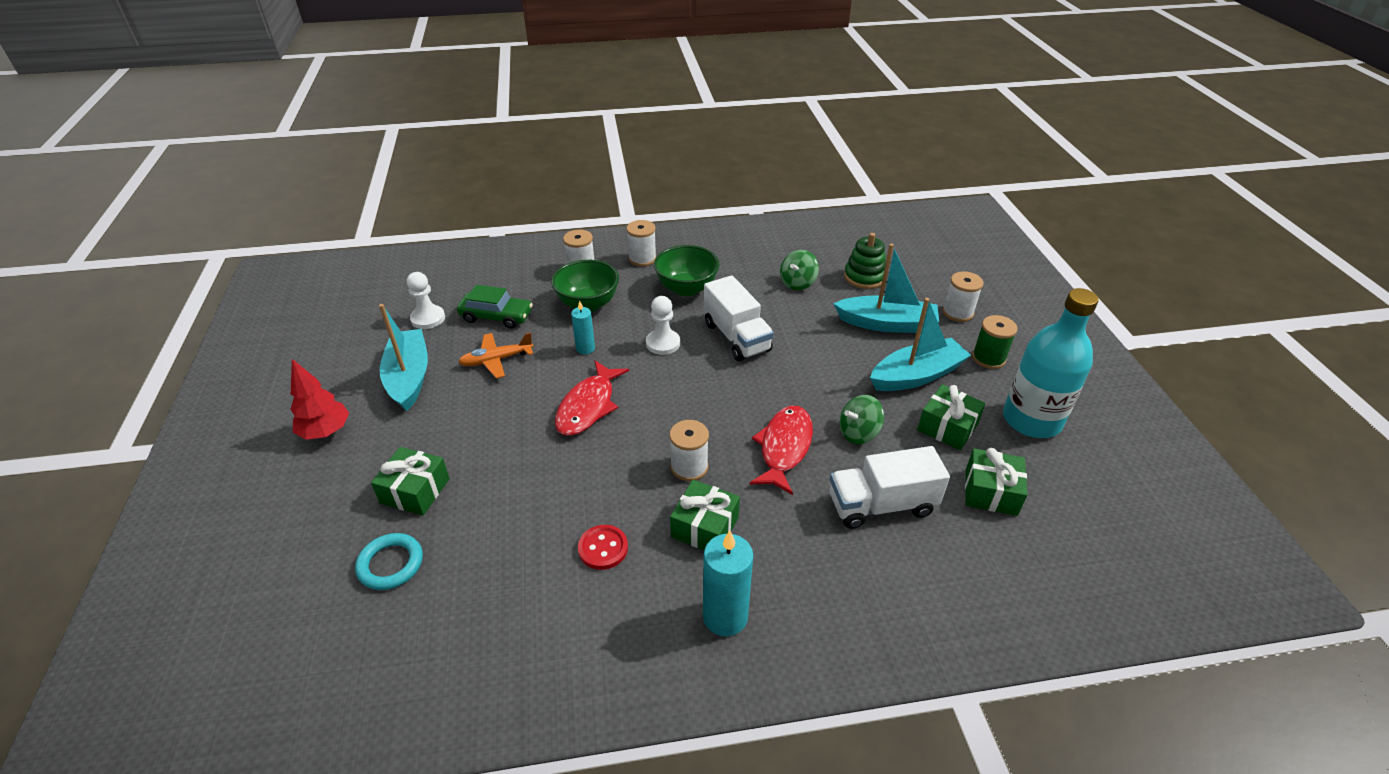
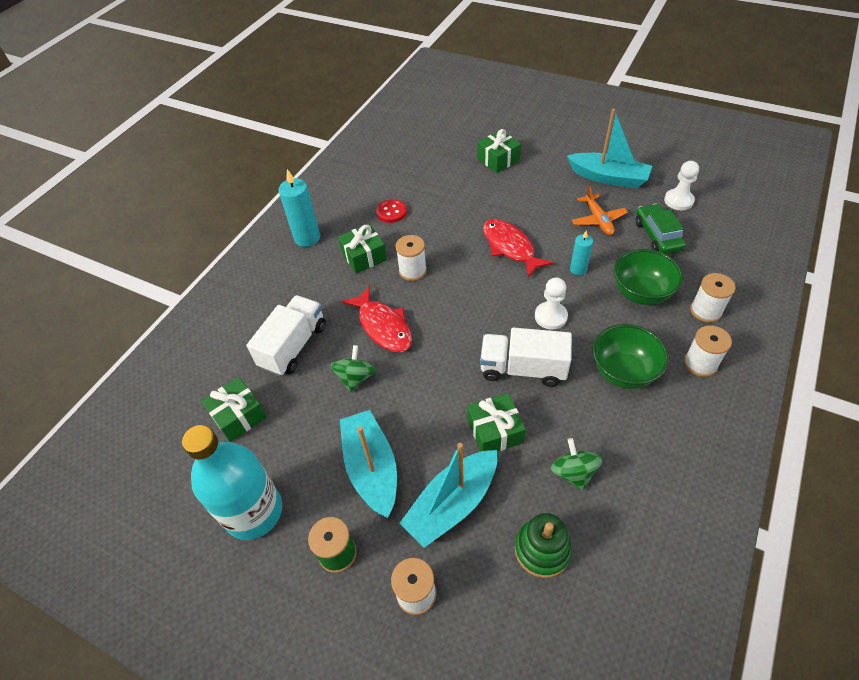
camera: 130 degrees right, 10 degrees up
red tree [290,359,349,440] -> none
turquoise ring [355,533,423,590] -> none
green car [457,285,533,329] -> green car turned 120 degrees clockwise [636,204,686,254]
orange plane [458,333,534,378] -> orange plane turned 150 degrees clockwise [572,185,628,235]
turquoise boat [870,298,971,391] -> turquoise boat turned 150 degrees clockwise [340,410,397,518]
green gift [917,384,986,450] -> green gift moved to [467,393,526,452]

